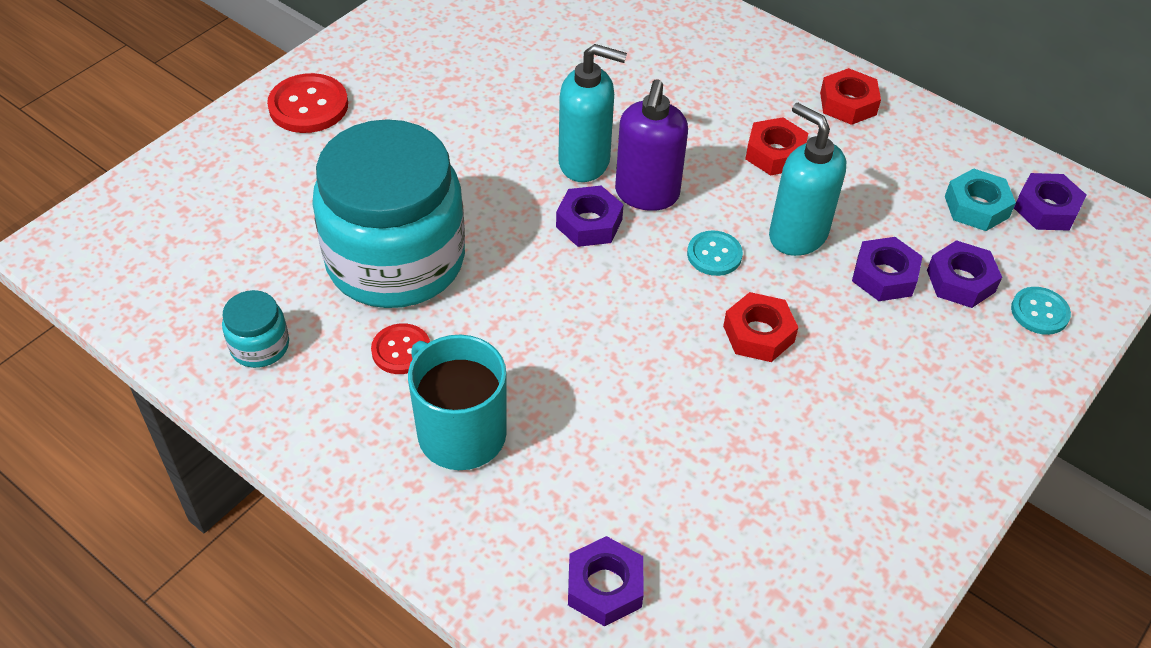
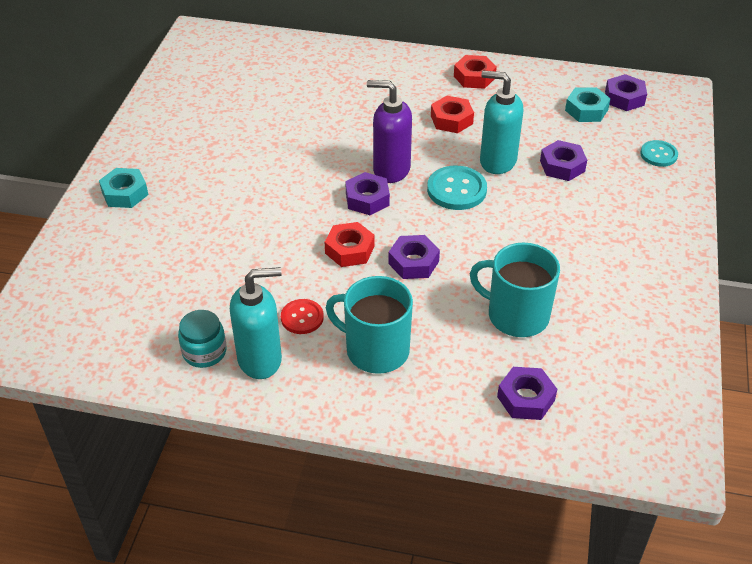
camera: 25 degrees left, 5 degrees down
red button [267,73,348,133] -> turquoise nut [99,168,148,208]
turquoise jar [312,119,465,308] -> none
turquoise soap dispenser [558,44,627,182] -> turquoise soap dispenser moved to [230,267,282,379]
purple soap dispenser [615,79,688,211] -> purple soap dispenser turned 120 degrees clockwise [367,80,412,183]
turquoise button [687,231,743,276] -> turquoise button [427,166,487,210], size x1.57
red nut [723,292,798,362] -> red nut moved to [325,222,375,267]
purple nut [927,240,1002,308] -> purple nut moved to [388,235,440,279]
none -> turquoise mug [470,243,560,337]

